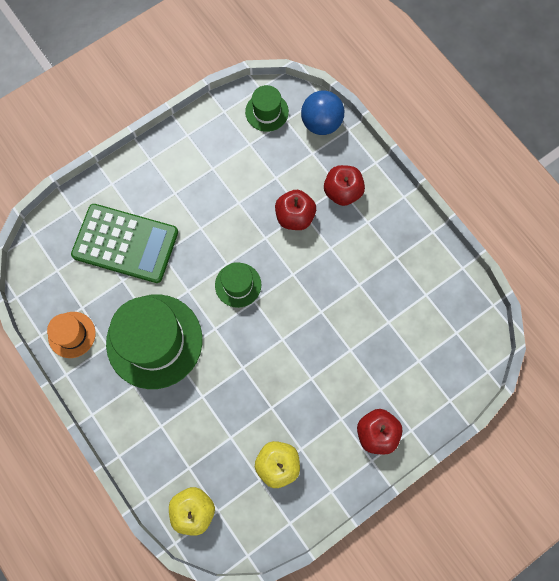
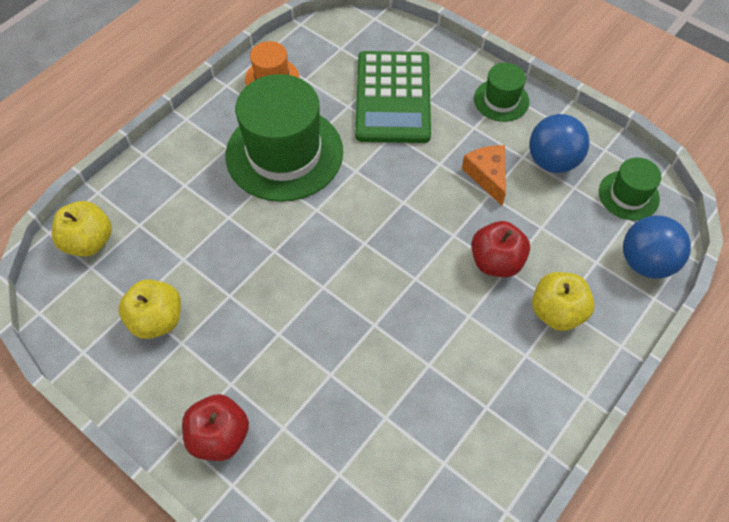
camera: 75 degrees right, 15 degrees down
green hat [215,262,261,308] -> green hat moved to [474,63,530,122]
red apple [324,165,365,206] -> yellow apple [532,272,595,331]
none -> orange cheese [462,145,506,206]
none -> blue ball [529,114,589,173]

